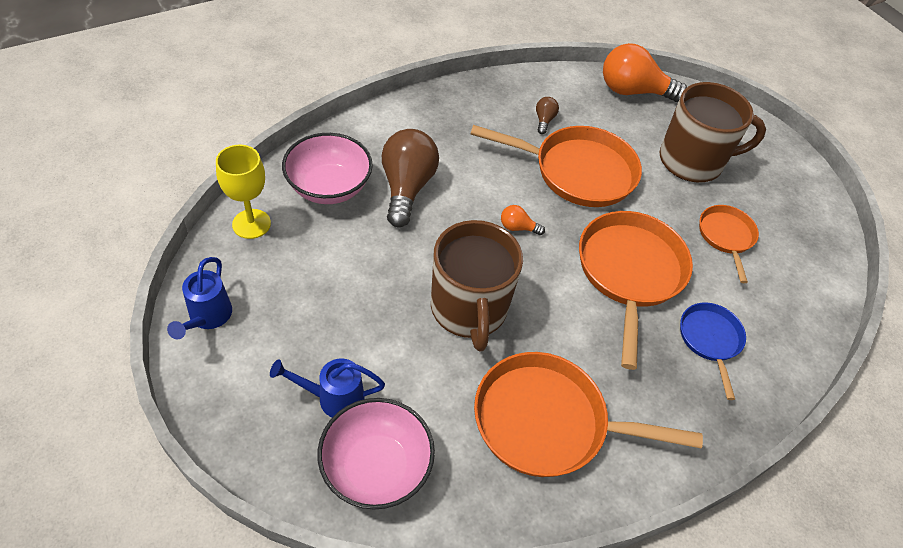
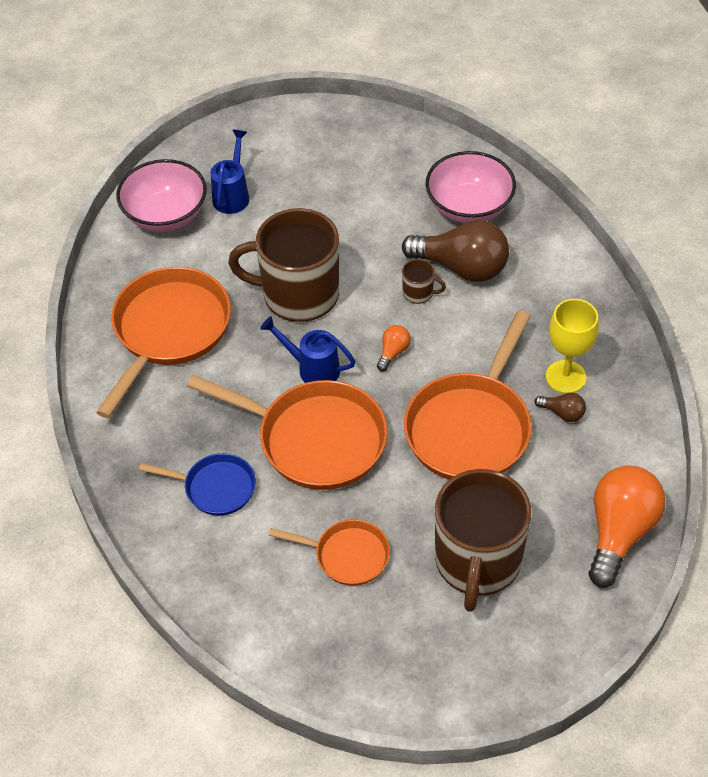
camera: 110 degrees right, 0 degrees up
blue watering can [167,257,232,339] -> blue watering can moved to [260,316,355,383]
yellow goblet [216,145,271,239] -> yellow goblet moved to [546,299,599,394]
none -> brown mug [402,259,446,304]

